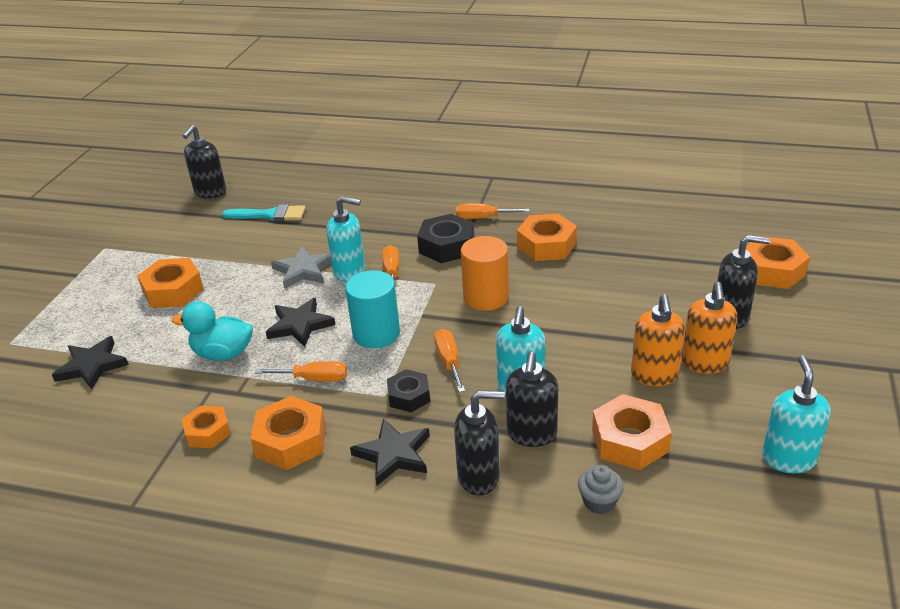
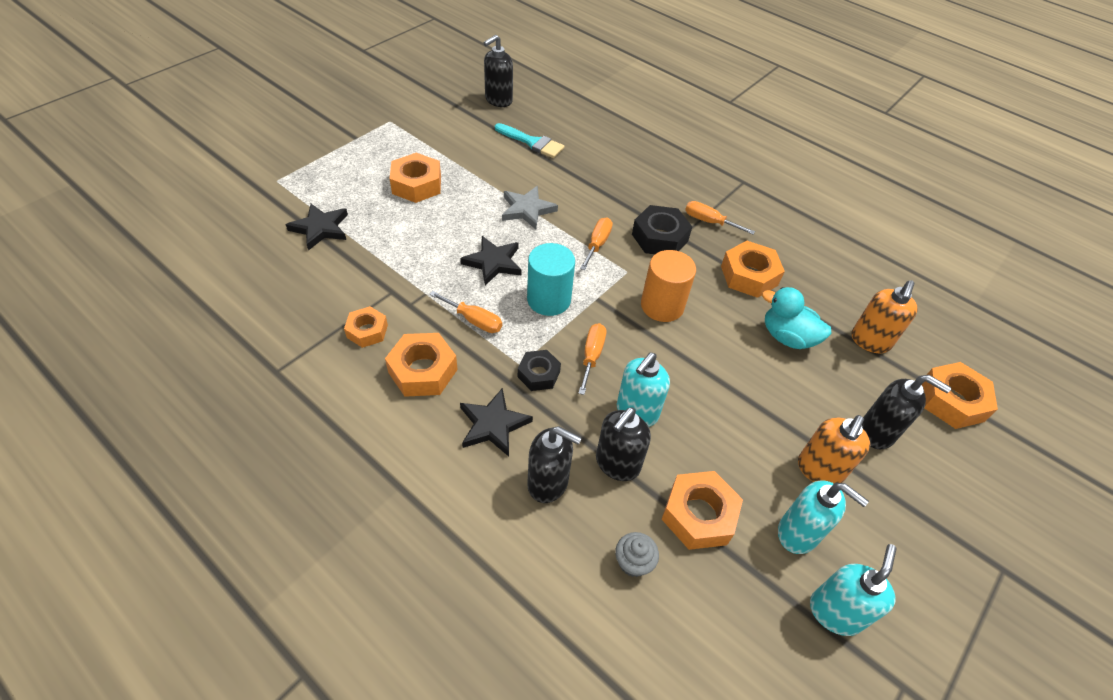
camera: 20 degrees right, 15 degrees up
turquoise duck [172,301,253,361] -> turquoise duck moved to [762,287,831,349]
turquoise soap dispenser [326,196,365,282] -> turquoise soap dispenser moved to [778,480,869,554]
orange soap dispenser [631,294,685,386] -> orange soap dispenser moved to [851,280,918,353]

